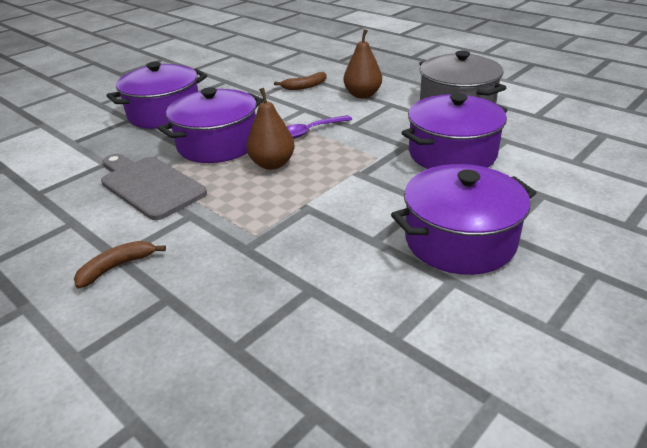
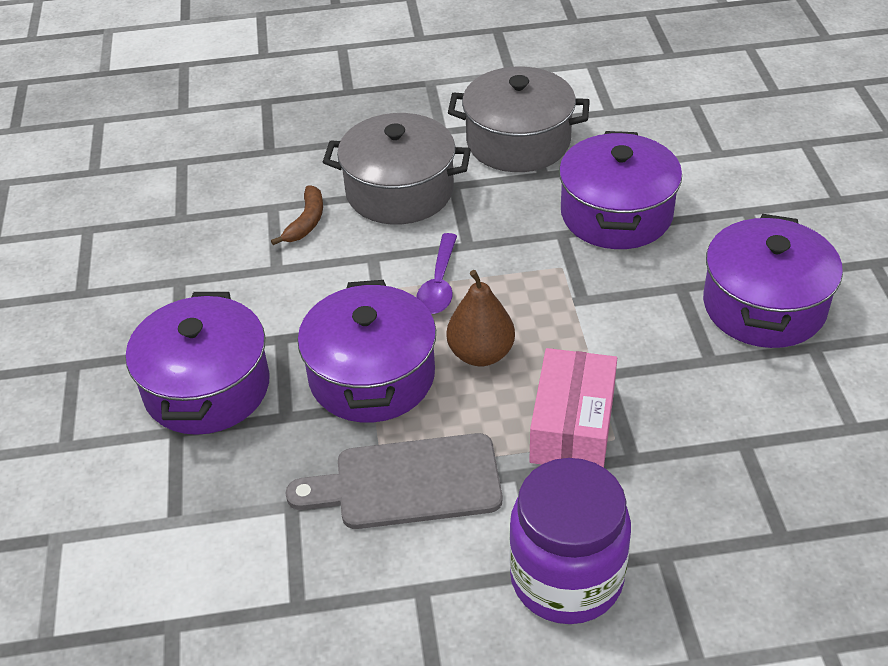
camera: 50 degrees left, 10 degrees up
brown banana [74,241,166,289] -> purple jar [509,458,631,624]
brown pear [344,29,382,98] -> grey pot [323,113,471,225]
none -> pink box [529,348,617,468]

